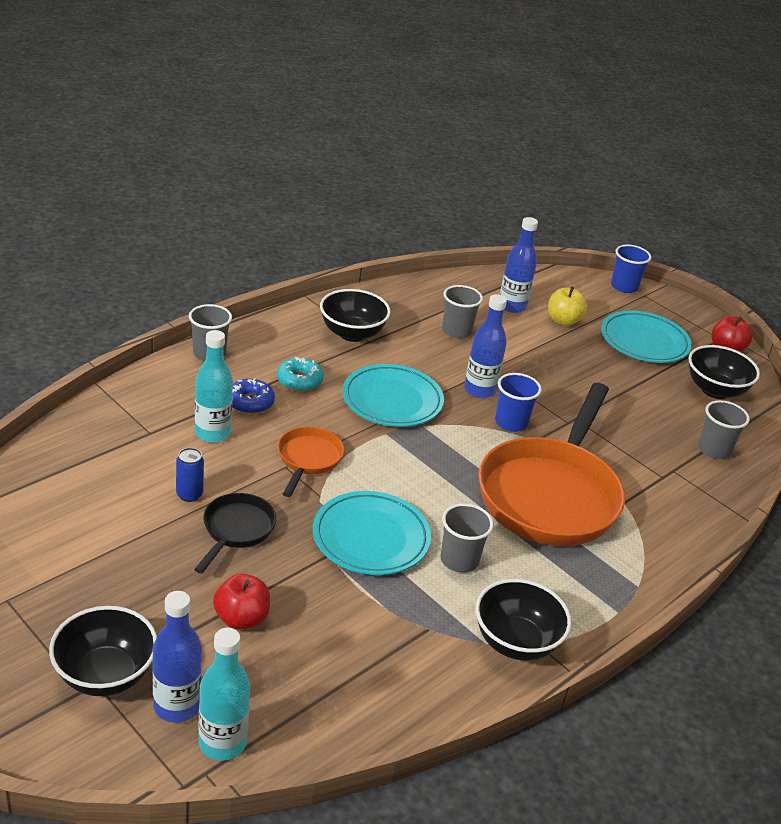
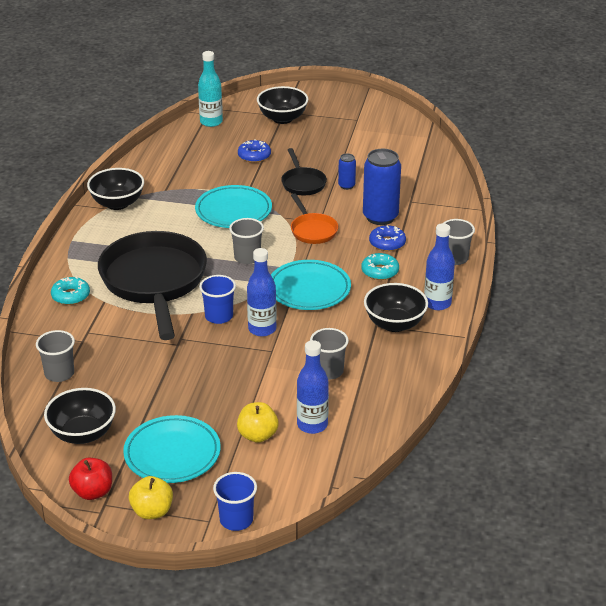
camera: 150 degrees right, 0 degrees up
blue bottle [152,591,202,723] -> blue bottle moved to [424,223,455,310]
turquoise bottle [195,330,233,443] -> blue can [363,149,401,225]
red apple [213,574,270,630] -> blue donut [238,139,271,163]
grey cup [441,503,494,573] -> grey cup moved to [229,218,264,264]
orange pan [478,383,625,546] -> black pan [98,231,207,340]
none -> turquoise donut [51,277,90,305]
none -> yellow apple [129,476,173,519]

